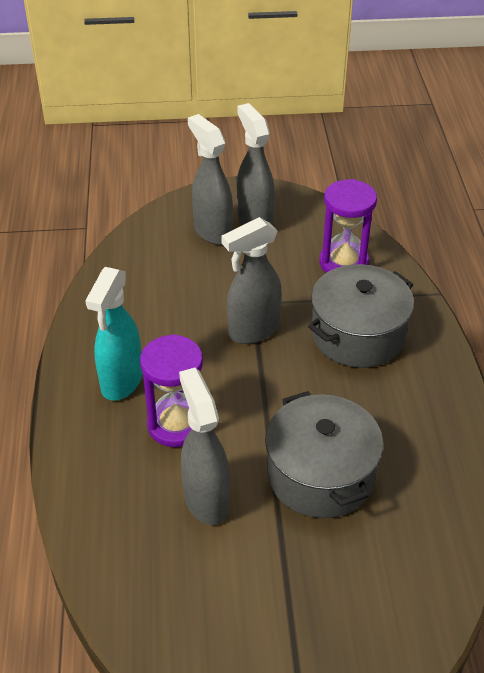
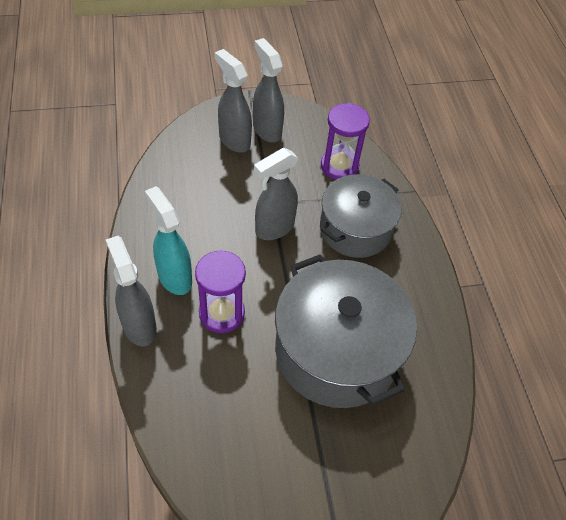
camera: 10 degrees left, 10 degrees up
turquoise spray bottle [85,267,143,401] -> turquoise spray bottle turned 135 degrees clockwise [145,186,192,295]
grey spray bottle [179,368,230,525] -> grey spray bottle moved to [106,236,157,346]
grey pot [265,391,383,518] -> grey pot [275,254,417,408], size x1.51

